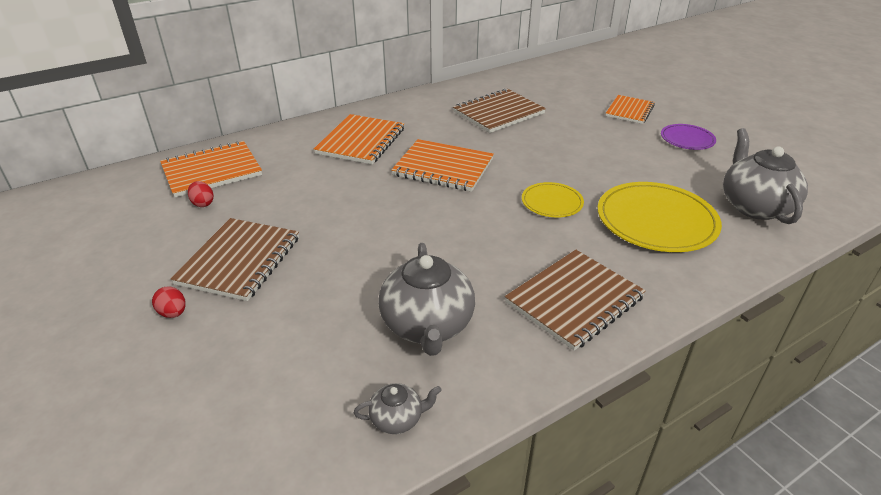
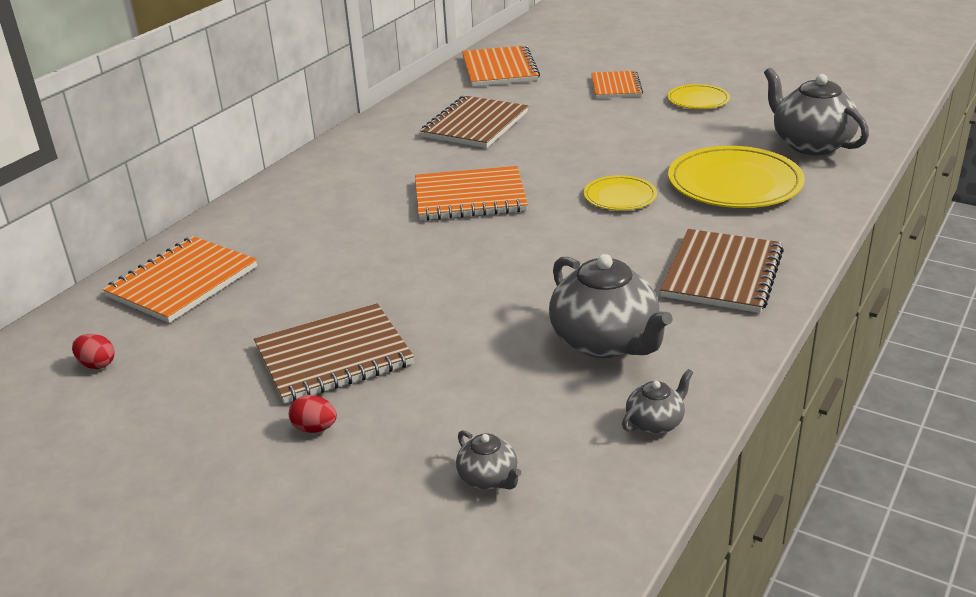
camera: 25 degrees left, 5 degrees down
brown notebook [171,218,299,301] -> brown notebook turned 75 degrees clockwise [254,303,414,404]
red egg [188,181,214,207] -> red egg moved to [72,334,114,369]
orange notebook [314,114,404,165] -> orange notebook moved to [462,45,540,87]
purple plate [661,124,716,150] -> yellow plate [667,84,730,109]
none -> grey teapot [456,430,521,490]

